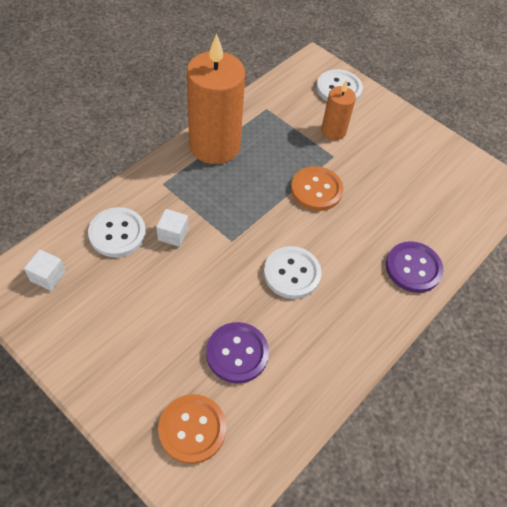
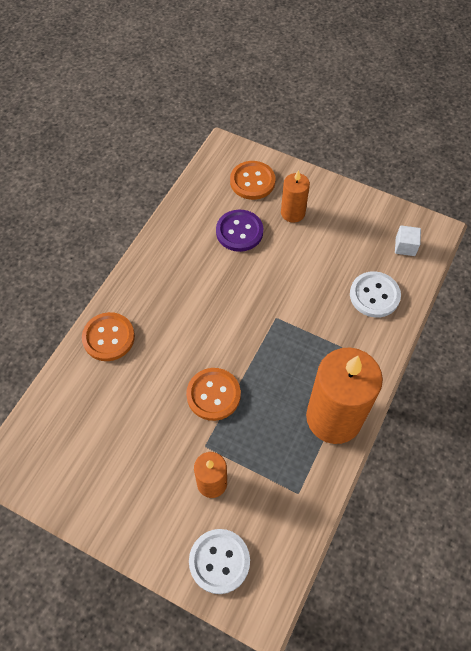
camera: 170 degrees right, 5 degrees up
white cube [156,209,188,247] -> none
white button [264,246,321,299] -> none
purple button [386,241,443,293] -> orange button [82,312,135,361]
none -> orange candle [281,170,310,223]

